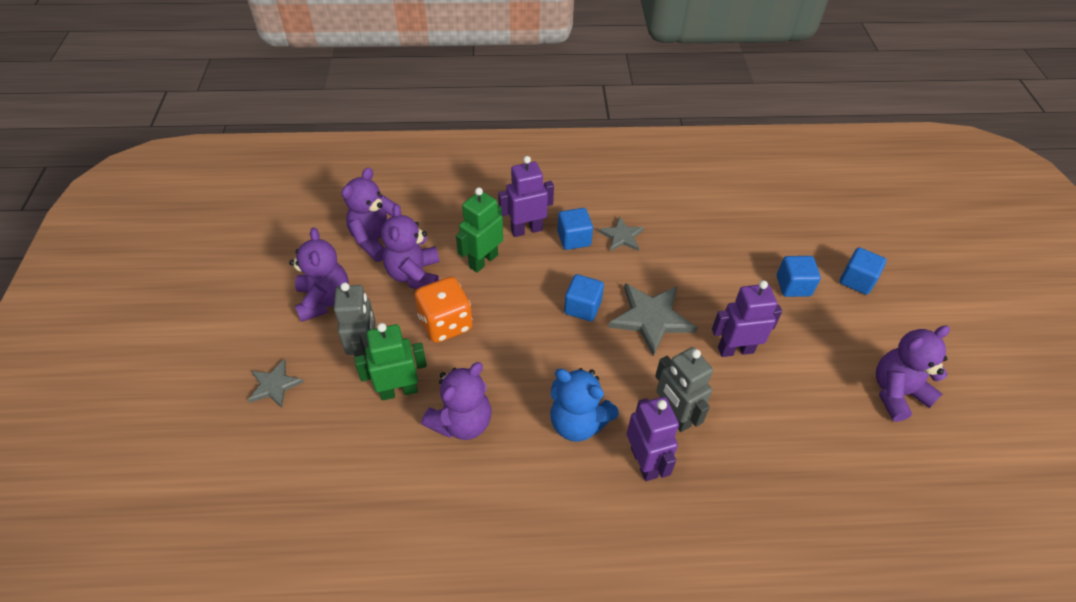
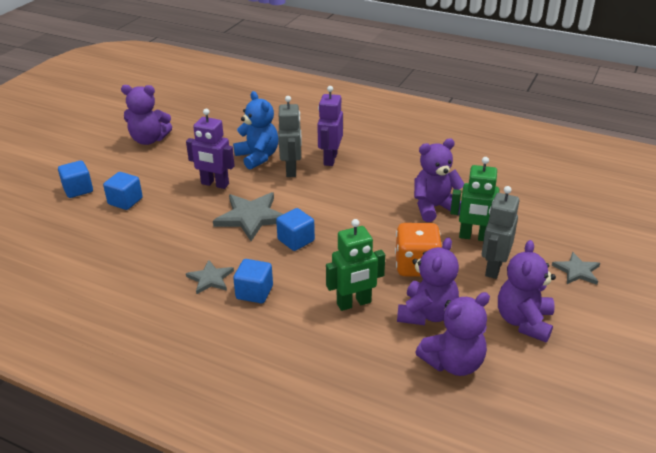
camera: 150 degrees left, 15 degrees down
purple robot [498,156,554,237] -> none
blue teddy bear [550,368,619,442] -> blue teddy bear moved to [233,91,279,169]

